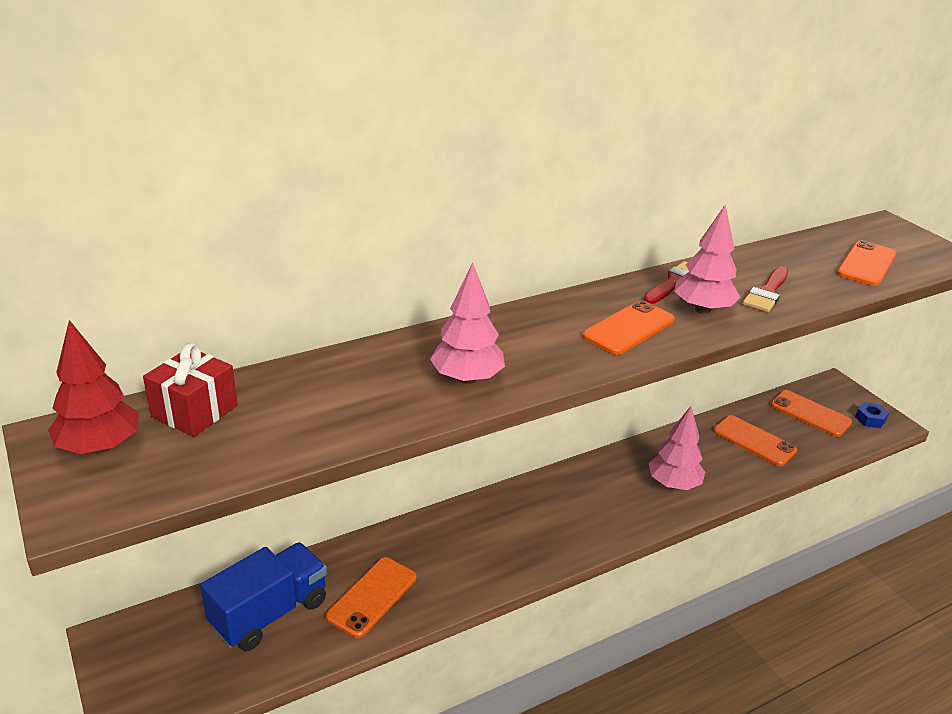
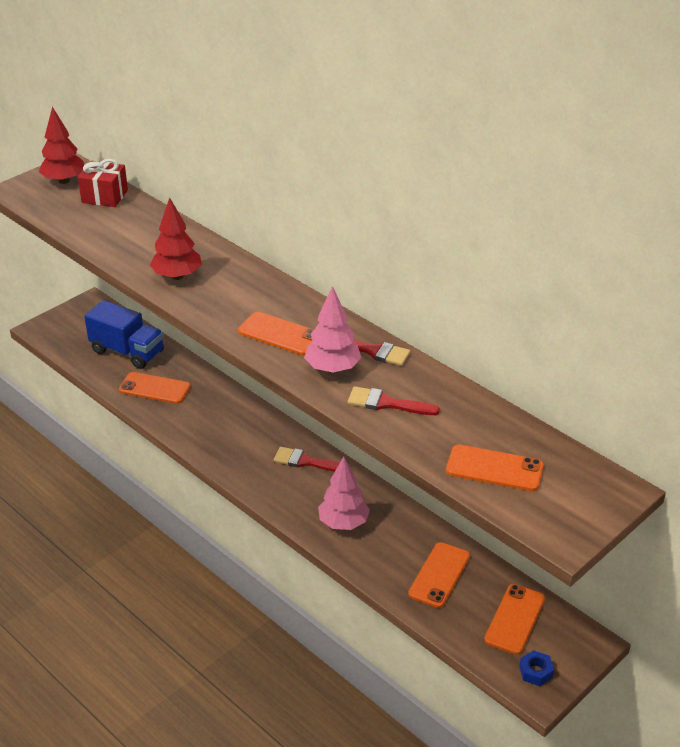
camera: 75 degrees right, 5 degrees up
pink tree [430,263,505,384] -> red tree [150,198,202,280]
none -> red brush [274,447,340,472]

